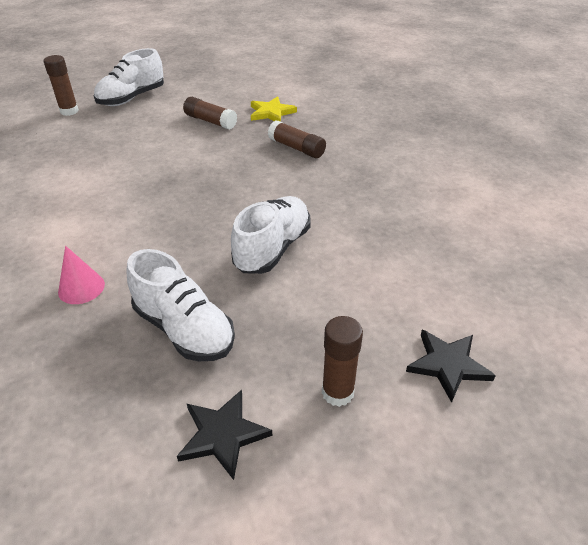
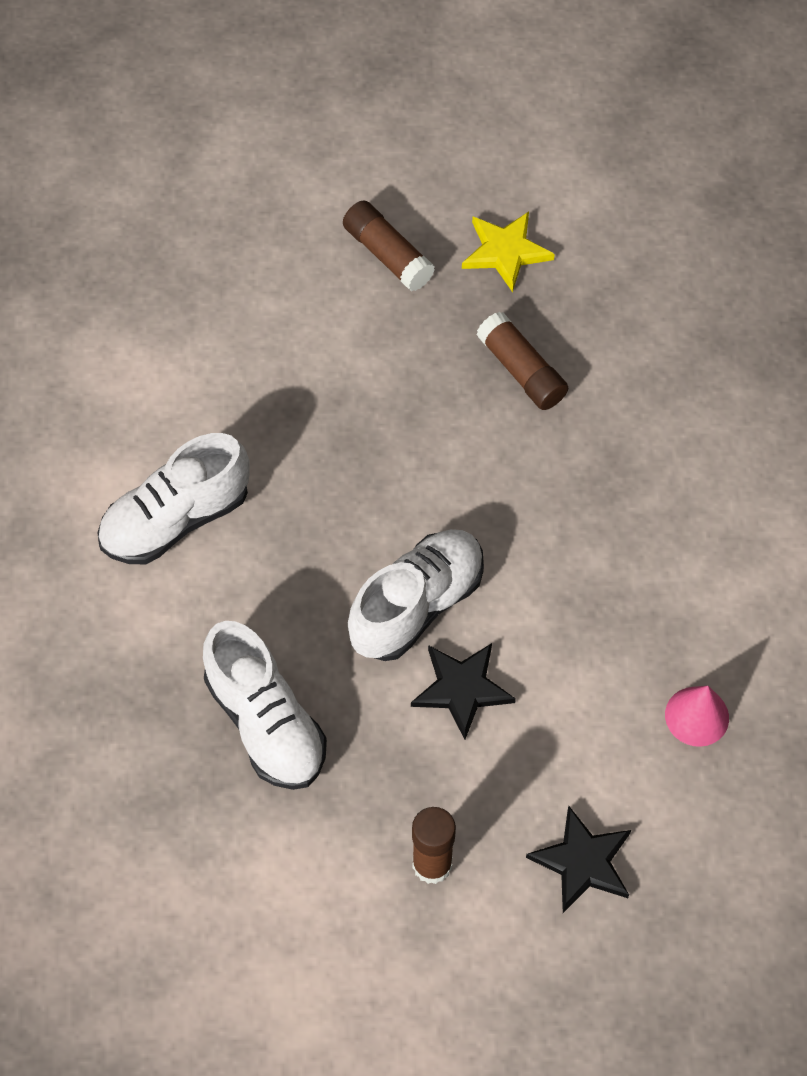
camera: 15 degrees right, 20 degrees up
brown glue stick [44,55,79,116] -> none
pink cone [58,246,105,304] -> pink cone moved to [665,686,729,747]
white shoe [94,48,164,106] -> white shoe moved to [98,433,250,564]
black star [177,390,272,480] -> black star moved to [411,643,516,740]

